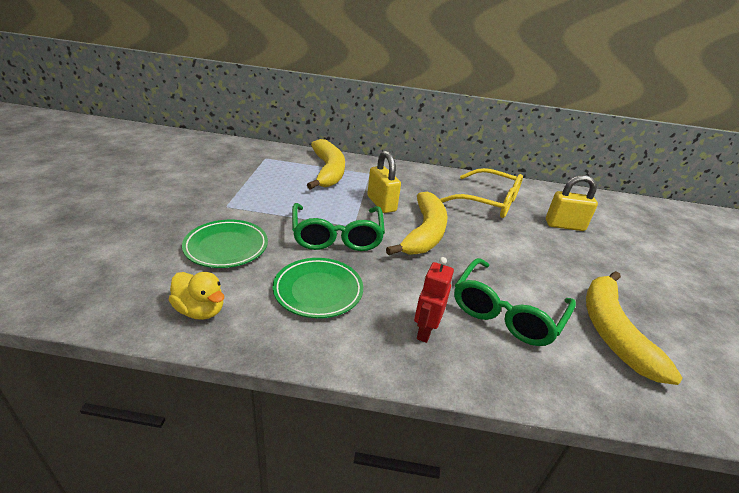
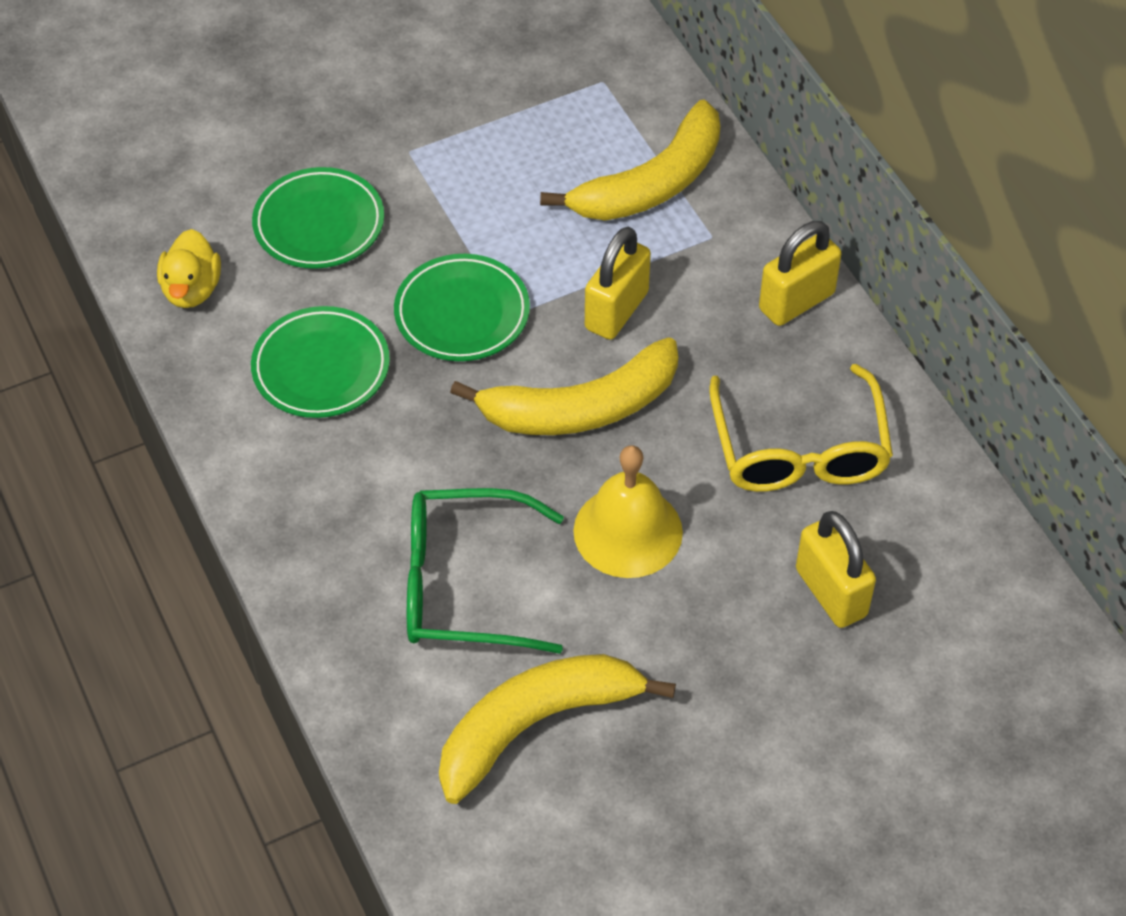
camera: 60 degrees right, 20 degrees up
green glasses [292,203,385,251] -> green plate [394,254,530,361]
red robot [414,257,454,343] -> none
none -> yellow bell [573,446,683,578]
none -> yellow padlock [759,221,842,326]

